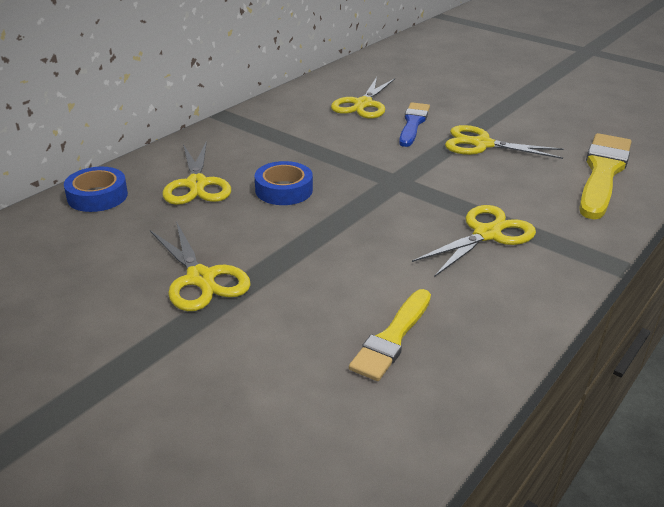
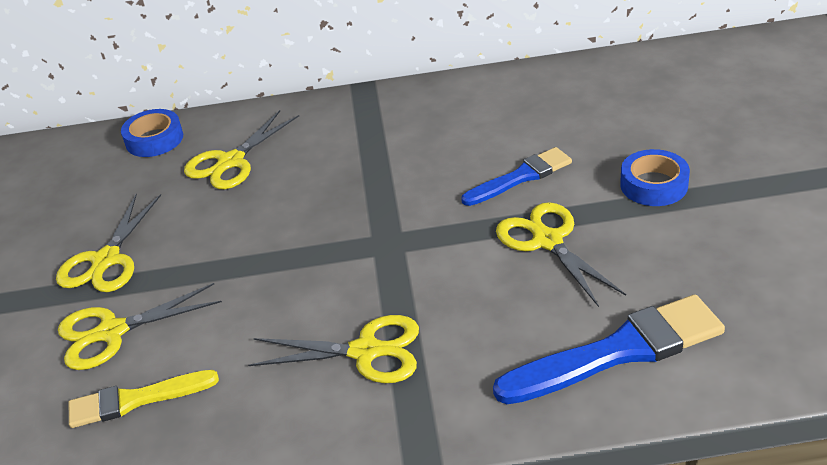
camera: 50 degrees right, 5 degrees up
blue tape [255,161,313,205] -> blue tape moved to [620,149,690,206]
yellow scissors [331,77,395,119] -> yellow scissors moved to [58,283,222,370]
yellow brush [579,133,631,219] -> blue brush [493,294,725,404]

